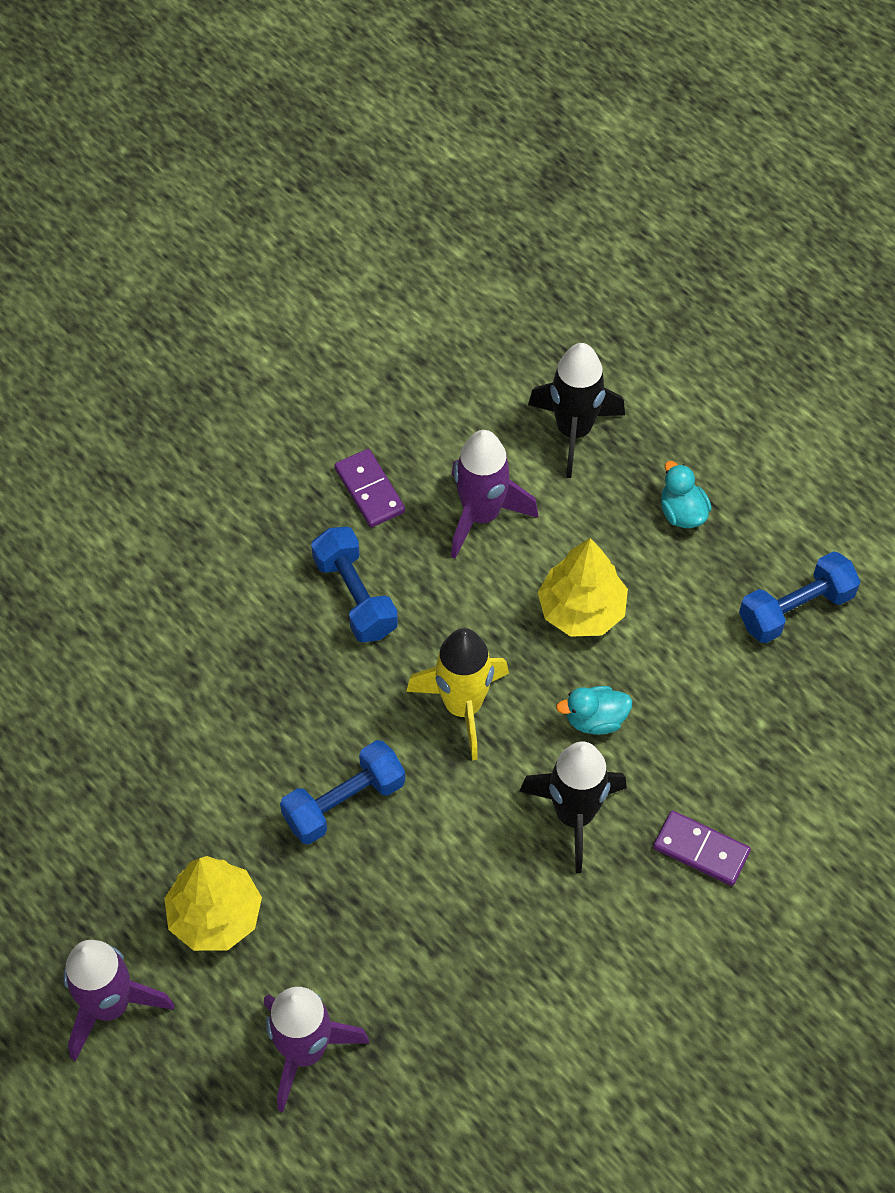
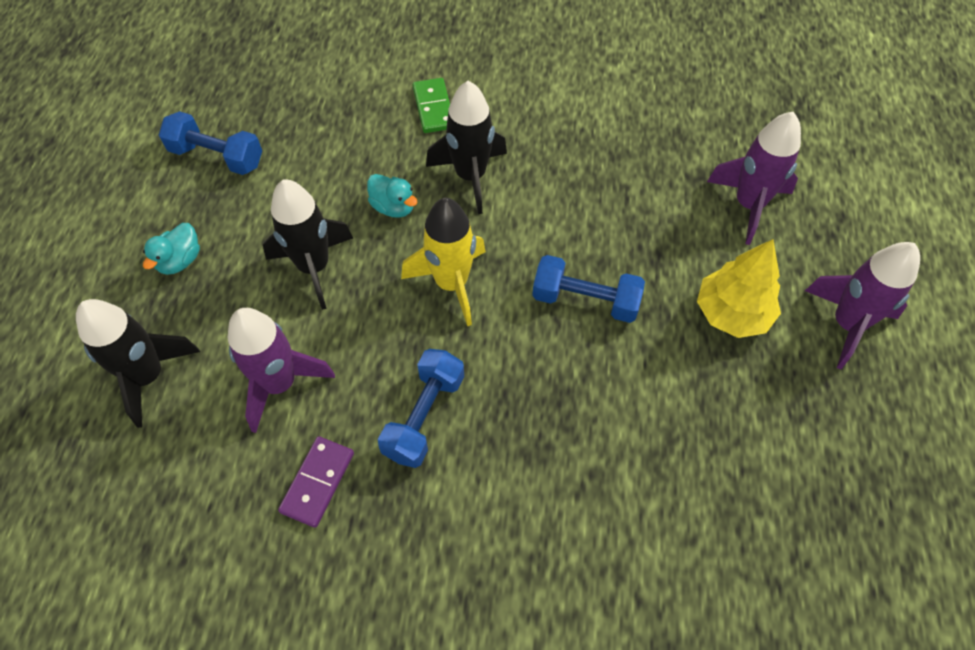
camera: 130 degrees left, 0 degrees up
yellow tree [538,538,628,637] -> black rocket [263,179,353,310]
purple domino [653,811,751,886] -> green domino [413,78,450,133]

